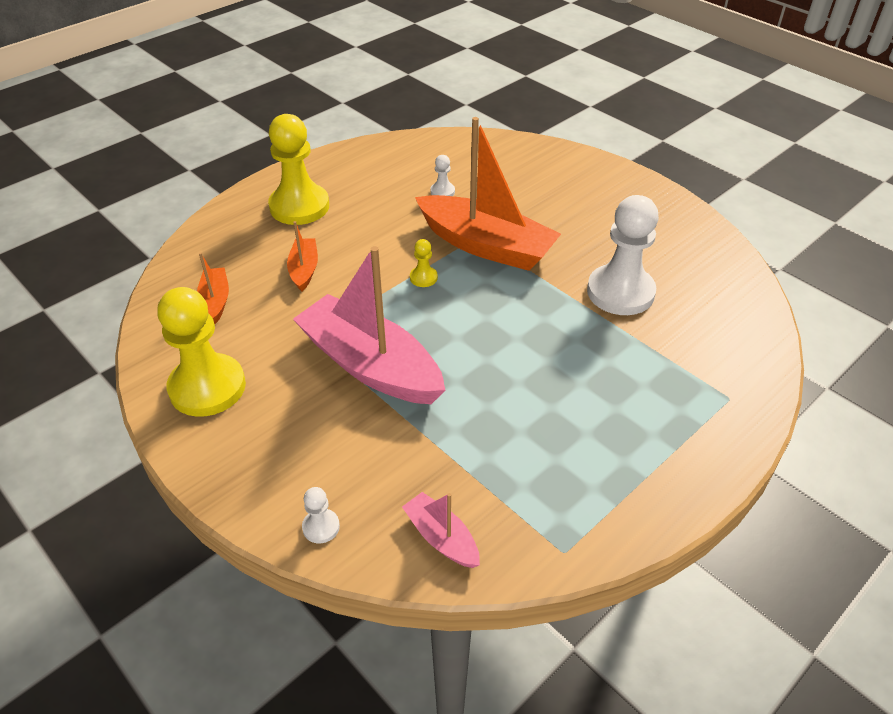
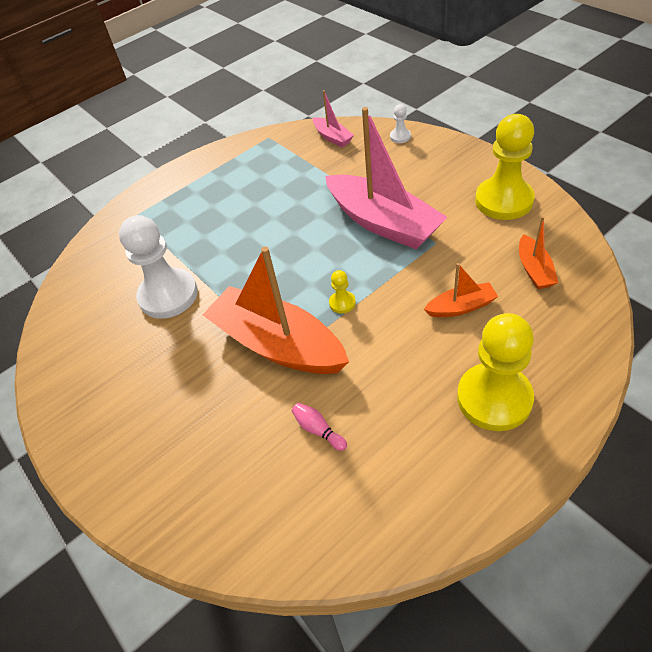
camera: 170 degrees left, 5 degrees up
orange boat [287,221,318,292] -> orange boat turned 105 degrees counterclockwise [424,263,498,317]
white pawn [430,155,455,196] -> pink bowling pin [292,403,347,451]

